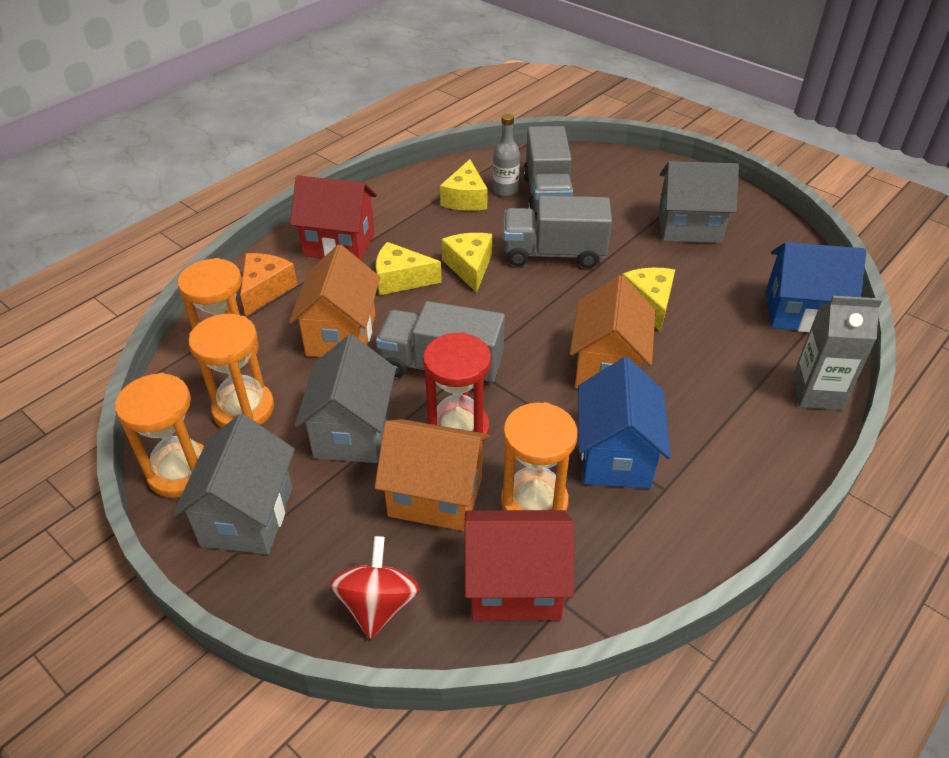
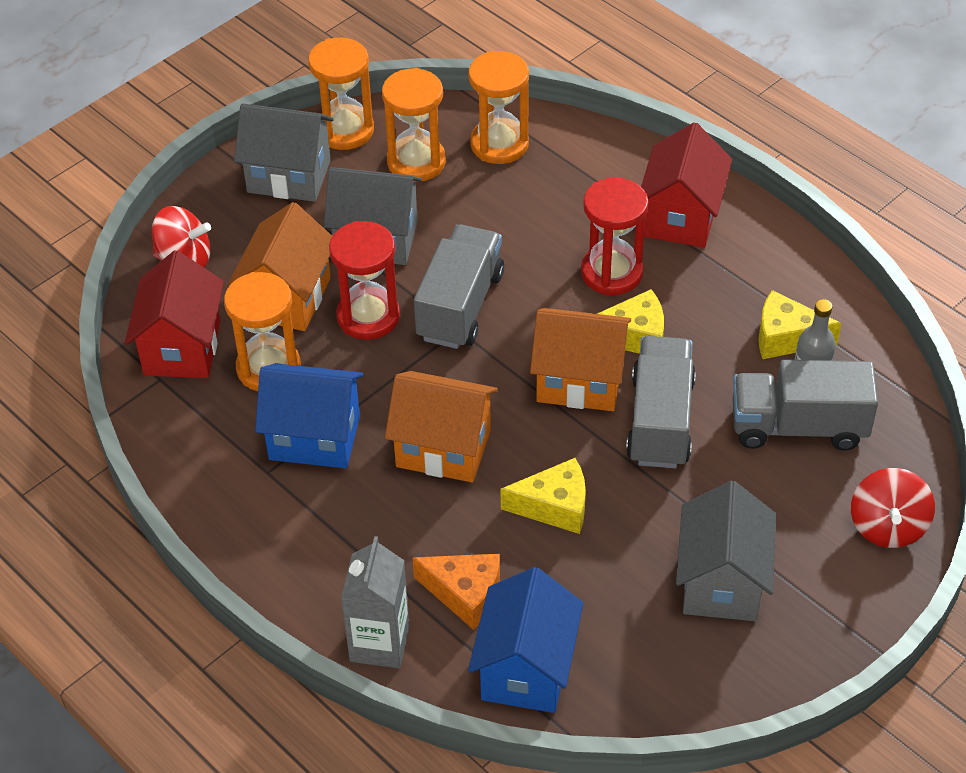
camera: 95 degrees right, 5 degrees up
orange cheese [240,253,298,315] -> orange cheese moved to [412,554,500,630]
orange house [289,245,380,357] -> orange house moved to [530,308,631,411]
yellow cheese [376,242,442,295] -> red hourglass [581,178,648,295]
none -> red spinning top [851,468,935,548]

